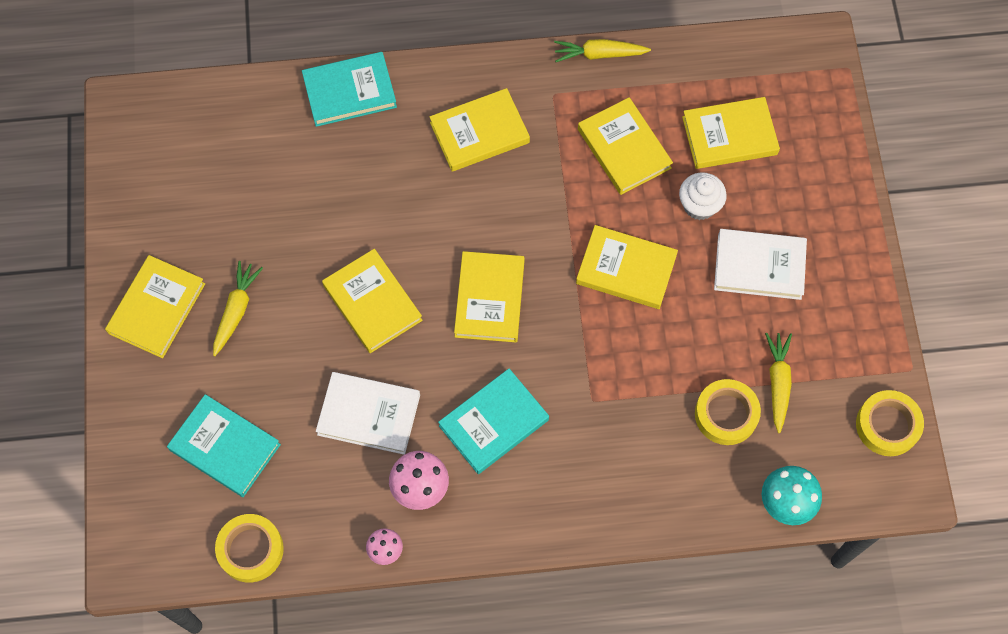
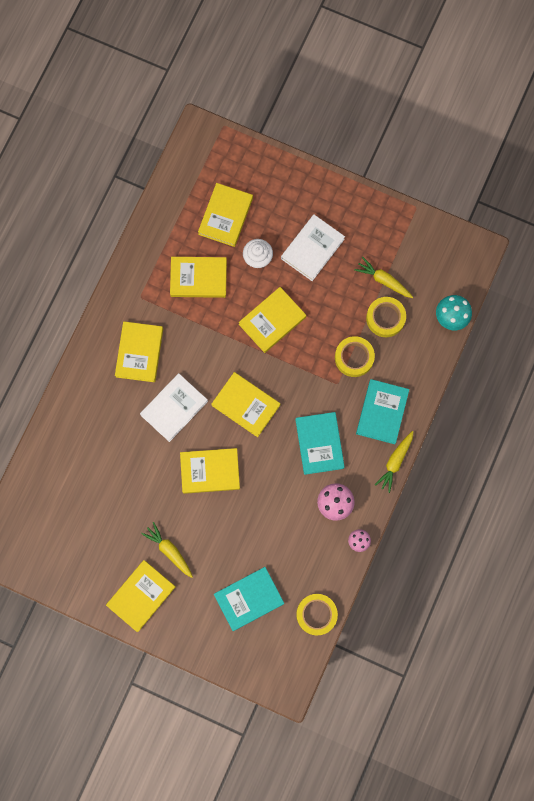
camera: 60 degrees left, 10 degrees up
yellow book [105,255,205,358] -> yellow book turned 75 degrees clockwise [106,560,176,632]
turquoise book [302,52,397,127] -> turquoise book moved to [356,379,409,444]
white book [316,372,420,455] -> white book moved to [140,373,208,442]
yellow carrot [554,39,651,62] -> yellow carrot moved to [375,431,413,493]
yellow tape [856,390,924,456] -> yellow tape moved to [335,336,375,377]

